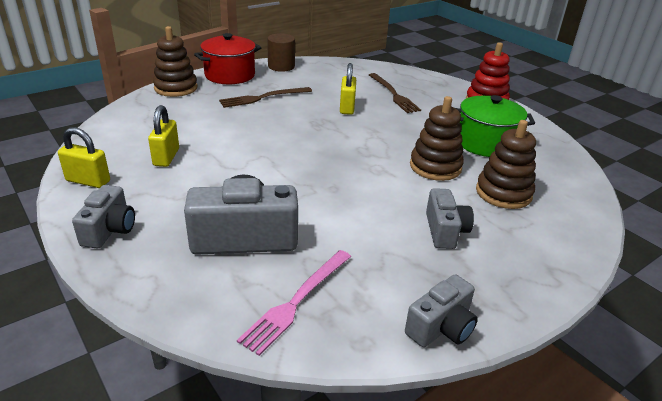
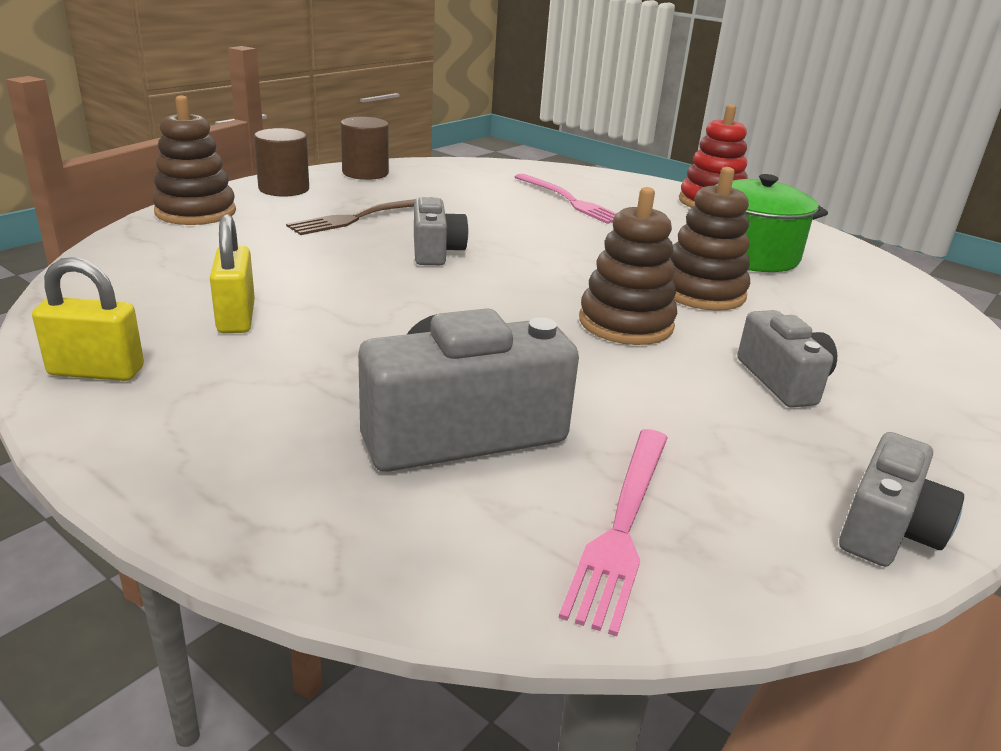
camera: 15 degrees left, 5 degrees down
grey camera [72,185,135,248] -> grey camera moved to [414,197,468,265]
red pot [194,33,262,84] -> brown cylinder [254,128,309,196]
yellow padlock [340,63,356,115] -> none
brown fork [369,73,421,113] -> pink fork [515,173,616,224]
brown stacking toy [476,120,536,209] -> brown stacking toy moved to [579,187,677,345]

